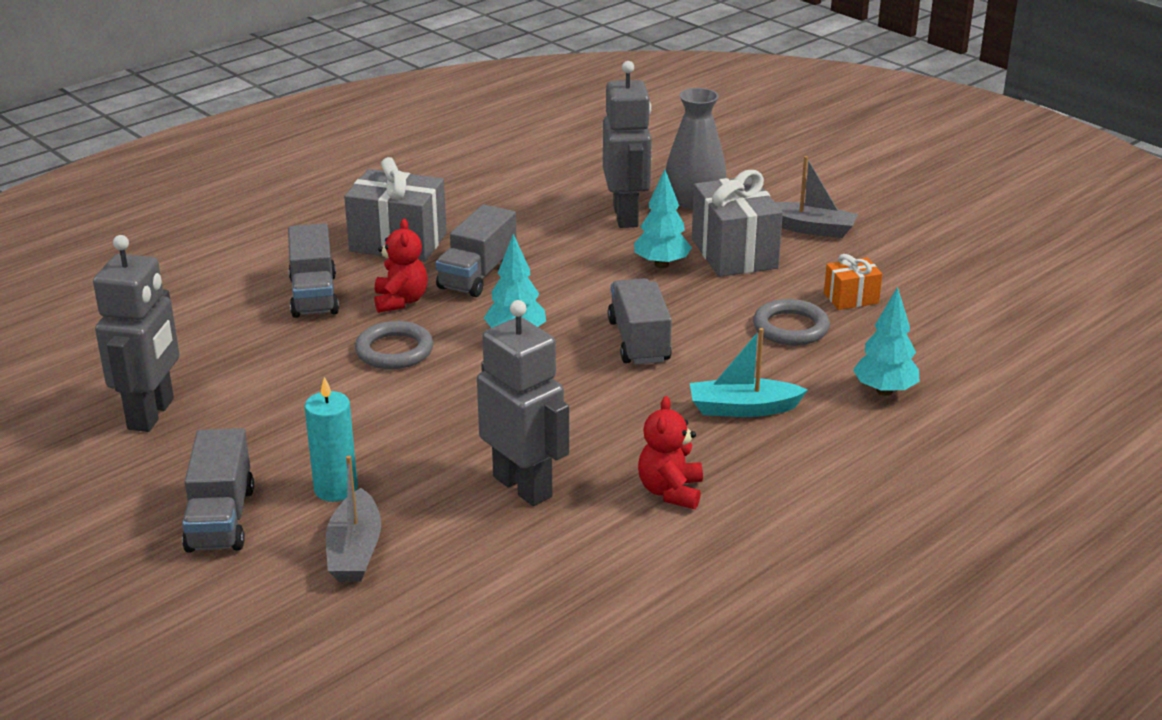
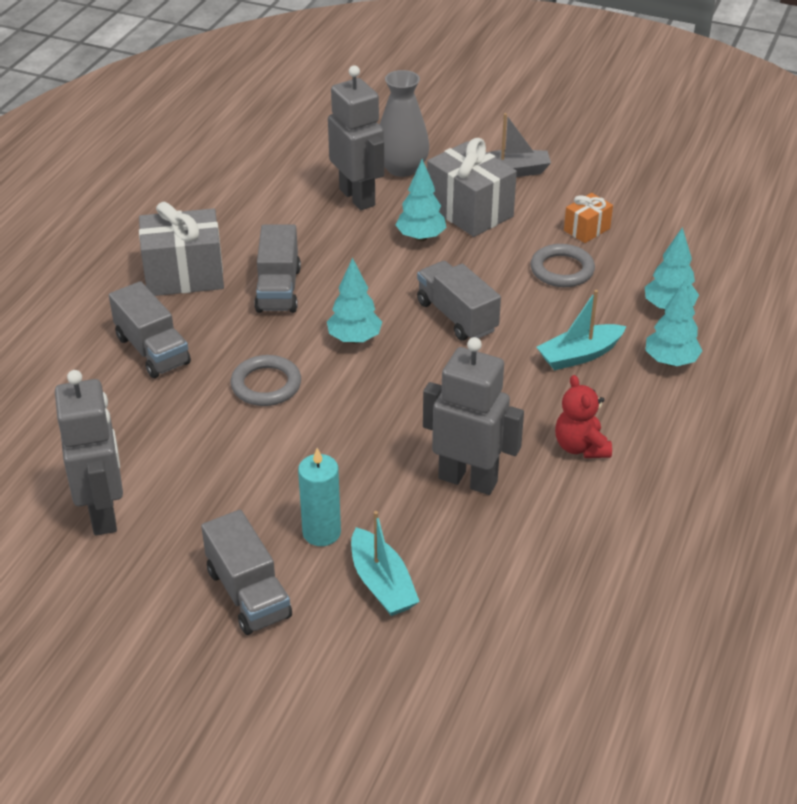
camera: 25 degrees left, 10 degrees up
grey boat [326,455,381,582] -> turquoise boat [351,511,420,616]
red teddy bear [374,219,428,313] -> none
none -> turquoise tree [645,280,702,366]

